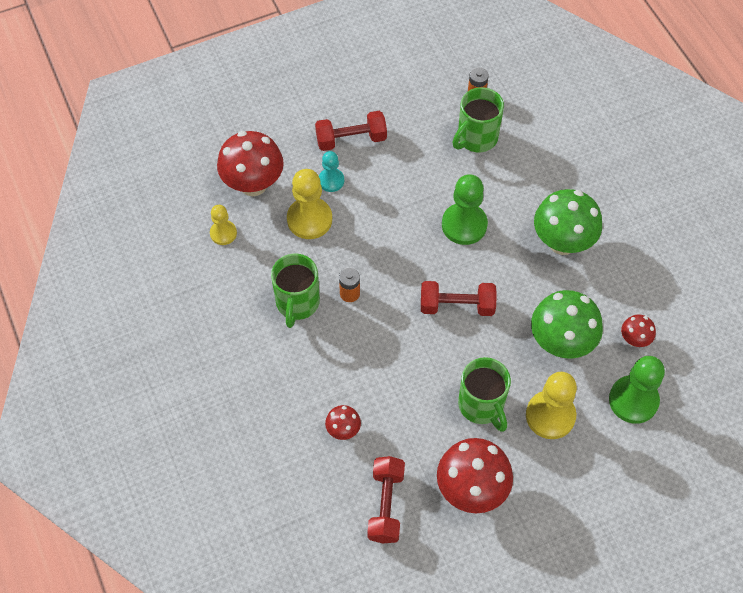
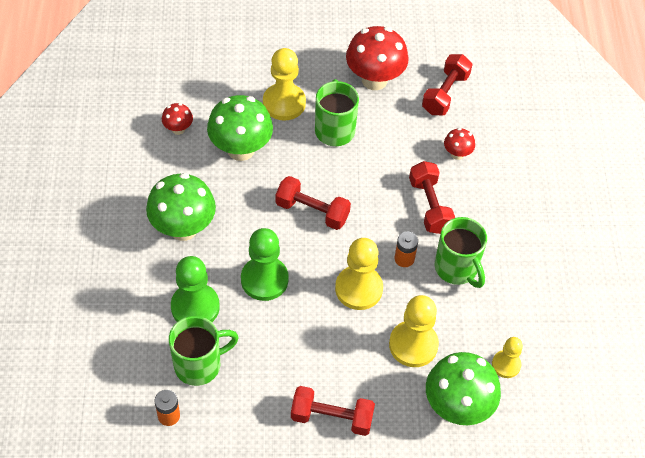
camera: 160 degrees left, 5 degrees down
red mushroom [217,131,284,196] -> green mushroom [426,352,501,425]
green mug [271,254,320,328] -> green mug turned 120 degrees clockwise [435,217,487,288]
turquoise pawn [319,151,344,192] -> none
green pawn [609,356,665,424] -> green pawn moved to [171,256,220,322]
none -> yellow pawn [335,238,383,310]
none -> red dumbbell [409,161,455,234]

